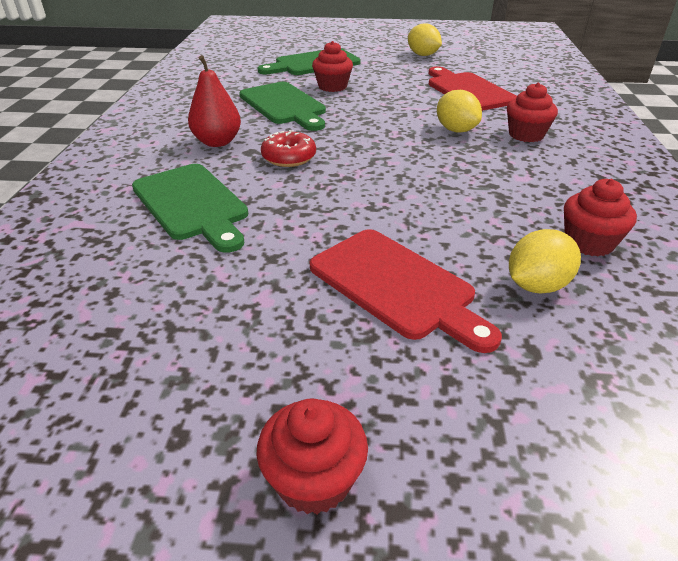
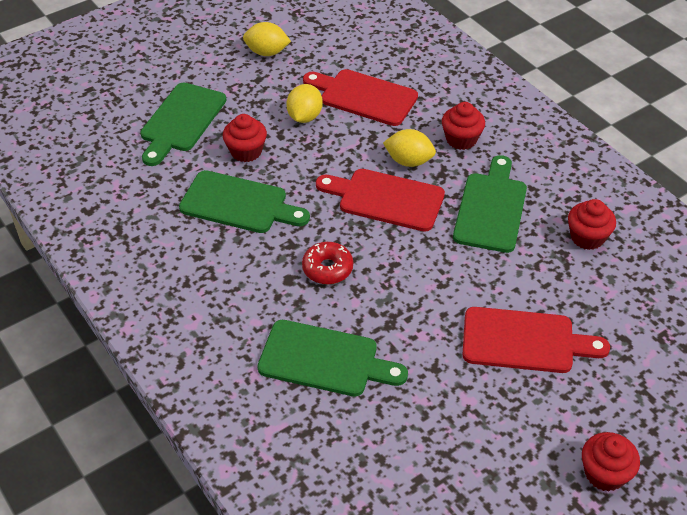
camera: 40 degrees left, 10 degrees up
red pear [188,55,241,147] -> none
yellow lemon [509,229,581,293] -> yellow lemon moved to [286,84,323,123]
none -> red cutting board [316,169,445,232]
none -> green cutting board [453,155,527,253]

